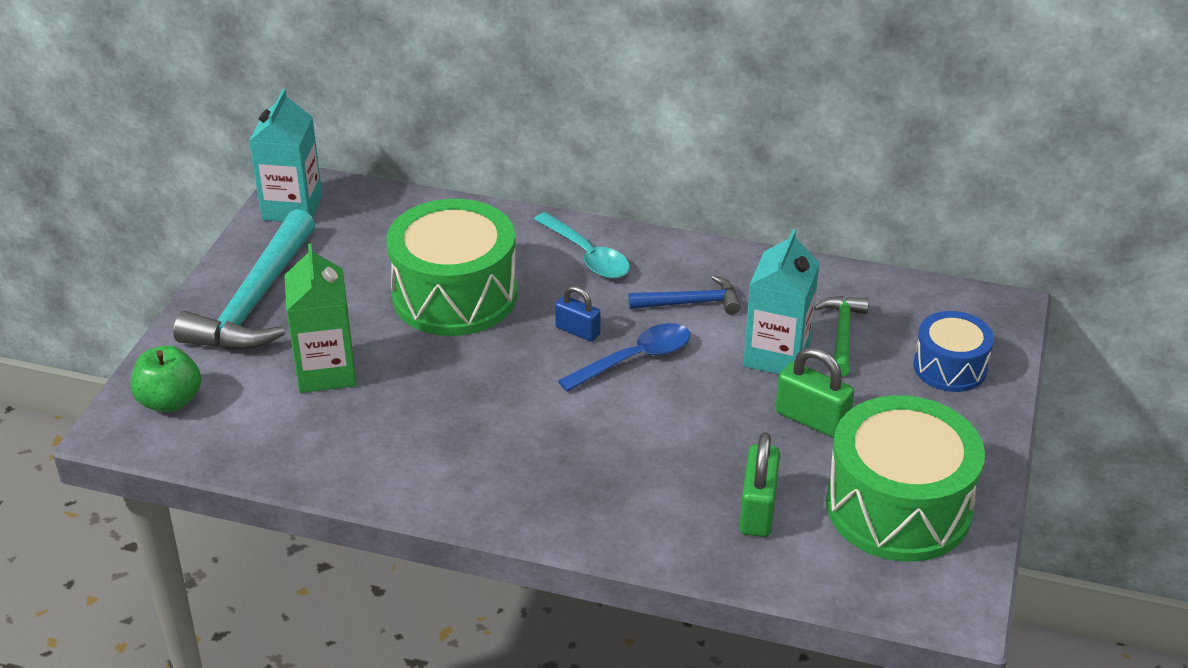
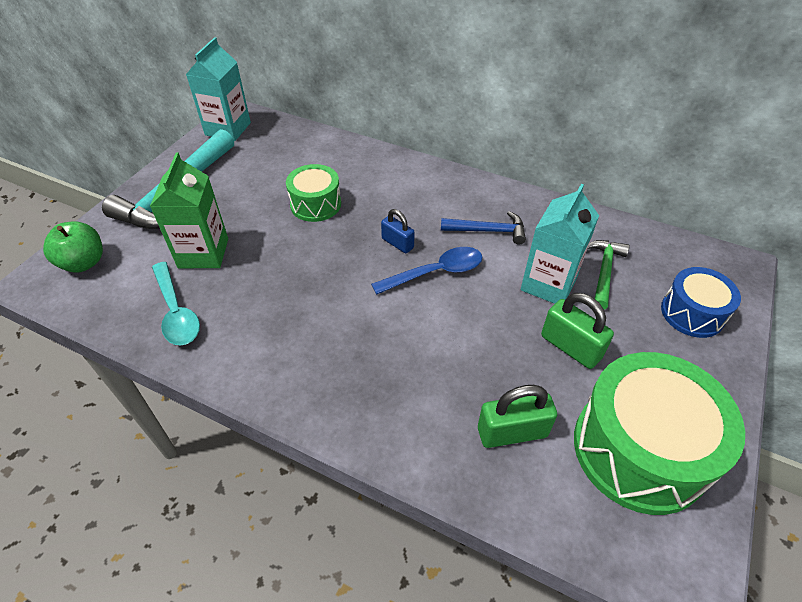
camera: 10 degrees right, 10 degrees up
green drum [386,199,517,336] -> green drum [286,164,341,222], size x0.55
turquoise spoon [534,212,630,279] -> turquoise spoon moved to [152,262,200,345]
green padlock [740,432,780,537] -> green padlock turned 60 degrees clockwise [478,385,557,448]

